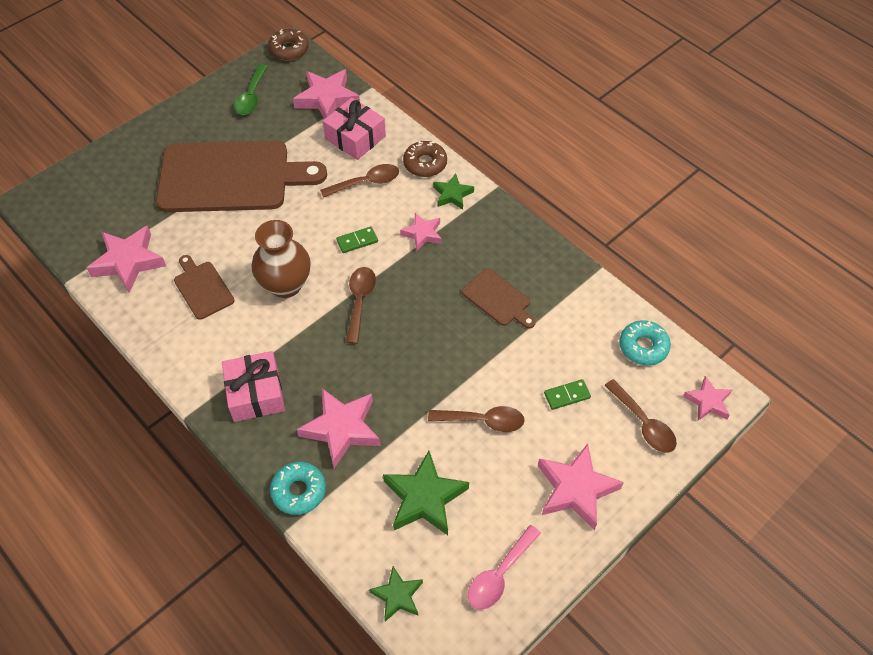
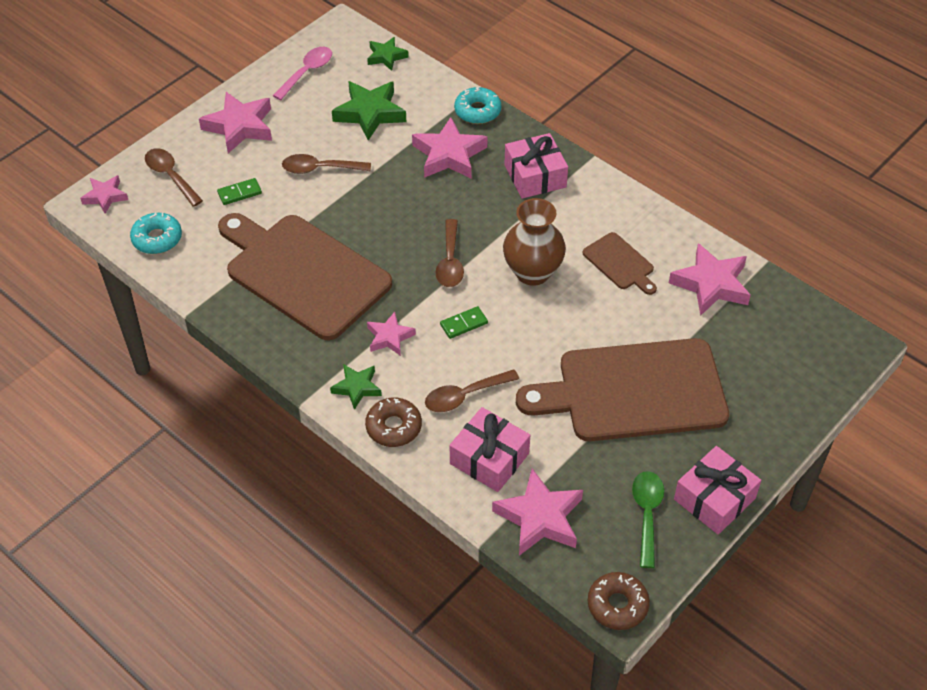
camera: 175 degrees right, 5 degrees down
brown cutting board [462,269,536,329] -> brown cutting board [218,213,392,340], size x2.25
none -> pink gift [674,446,761,534]

